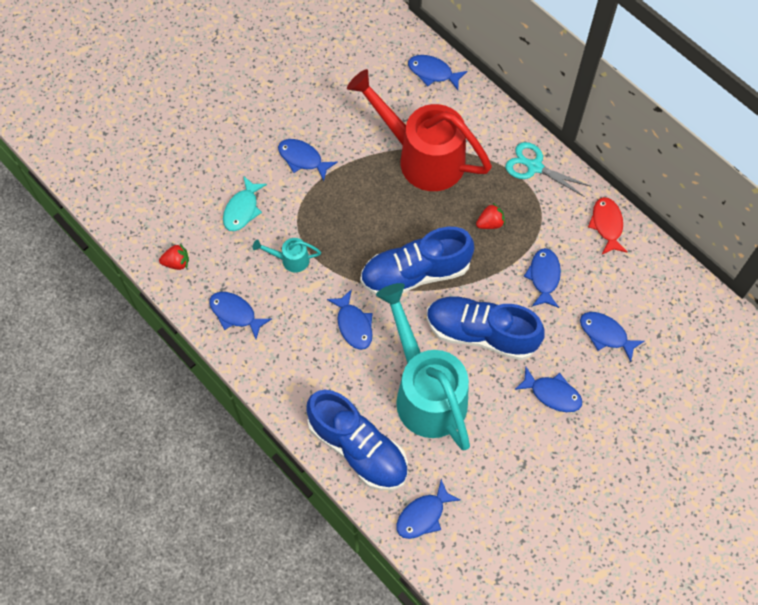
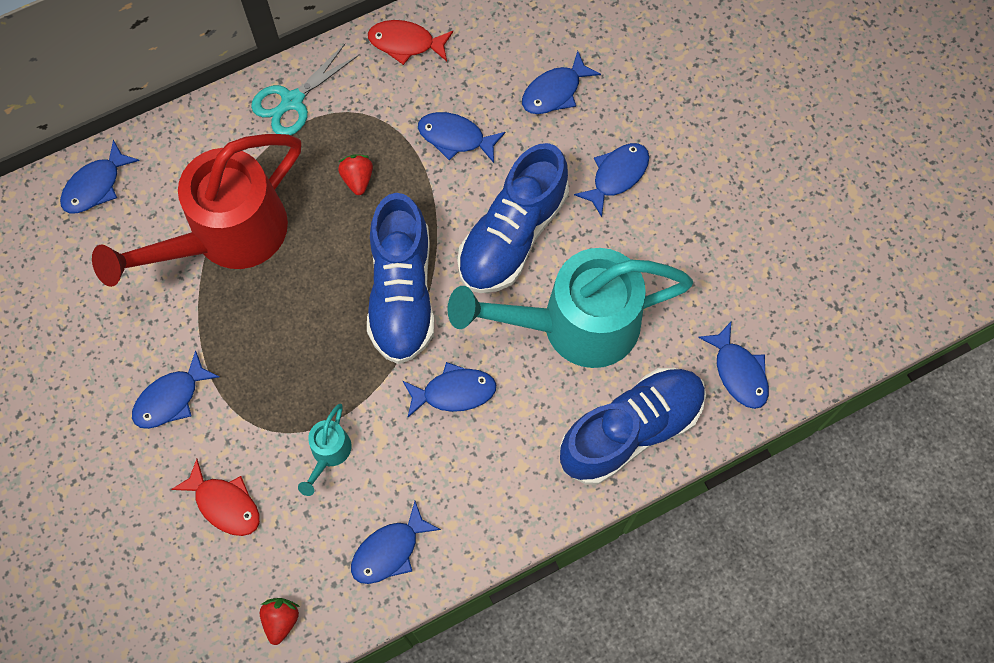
camera: 75 degrees left, 5 degrees up
turquoise fish [223,176,267,231] -> red fish [171,459,260,536]

